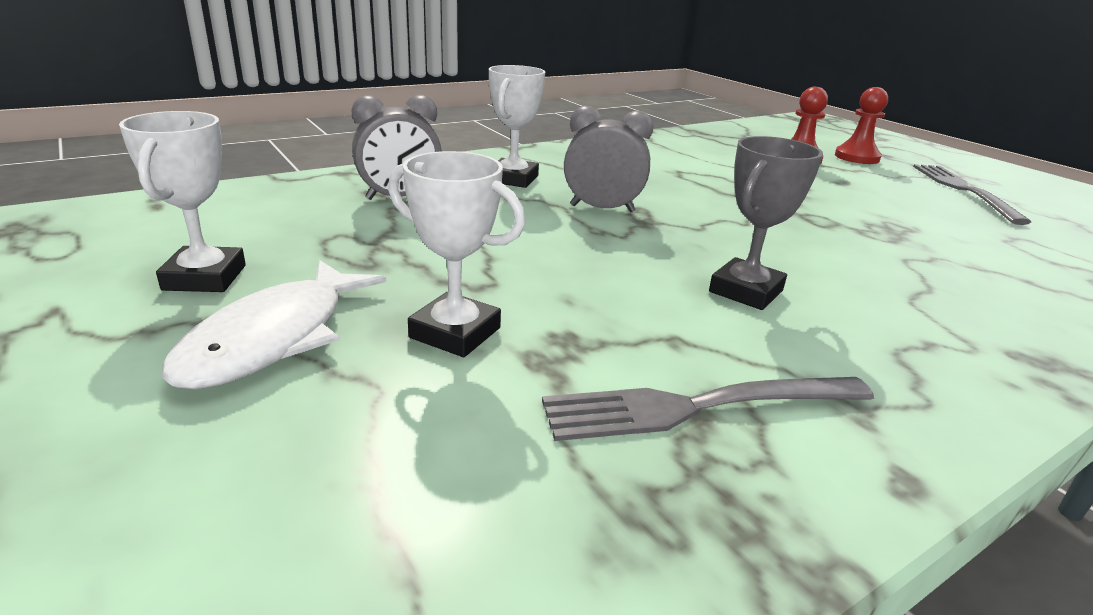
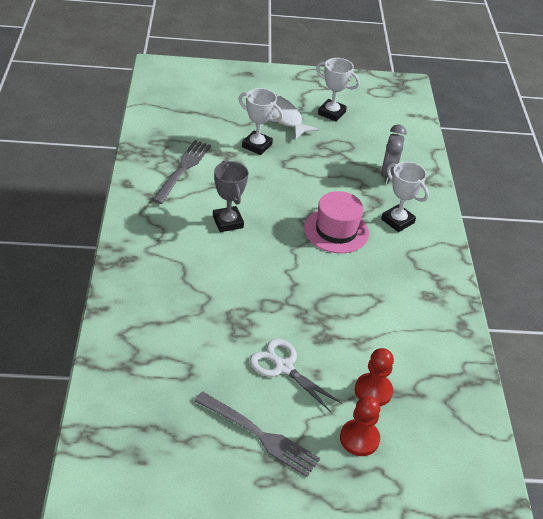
camera: 120 degrees right, 15 degrees up
white trophy [388,151,525,357] -> white trophy turned 60 degrees clockwise [239,88,283,155]
grey clock [564,106,654,212] -> pink hat [304,191,369,253]
none -> white scissors [250,339,342,412]

